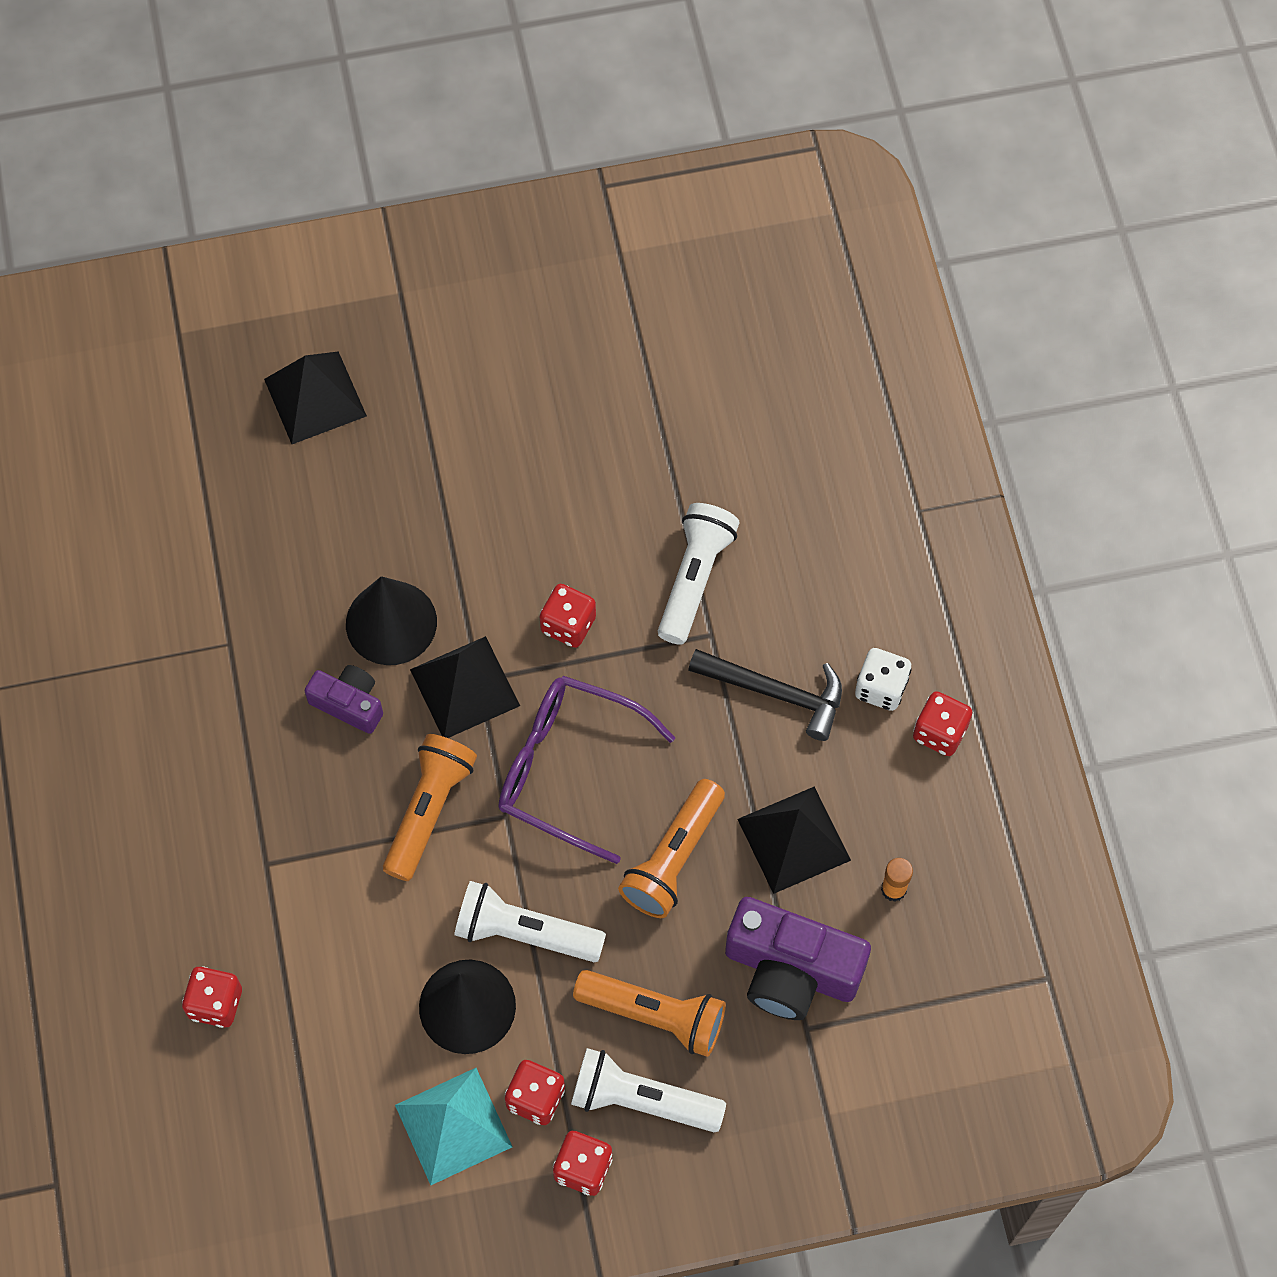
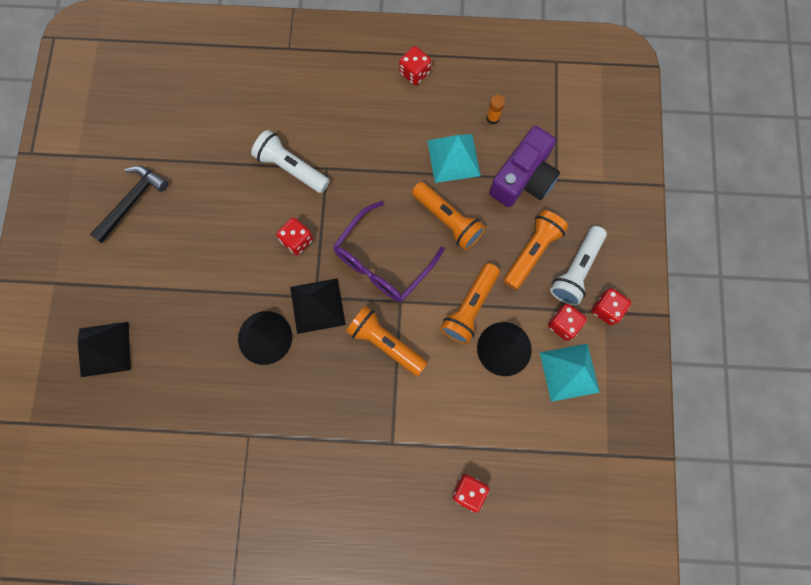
camera: 75 degrees left, 10 degrees up
purple camera [304,665,383,734] -> none
white flashlight [454,881,606,962] -> orange flashlight [440,263,500,345]
black hammer [688,649,842,741] -> black hammer moved to [90,166,168,243]
black pyramid [737,787,851,894] -> turquoise pyramid [427,134,481,183]
white dice [855,648,911,711] -> none

